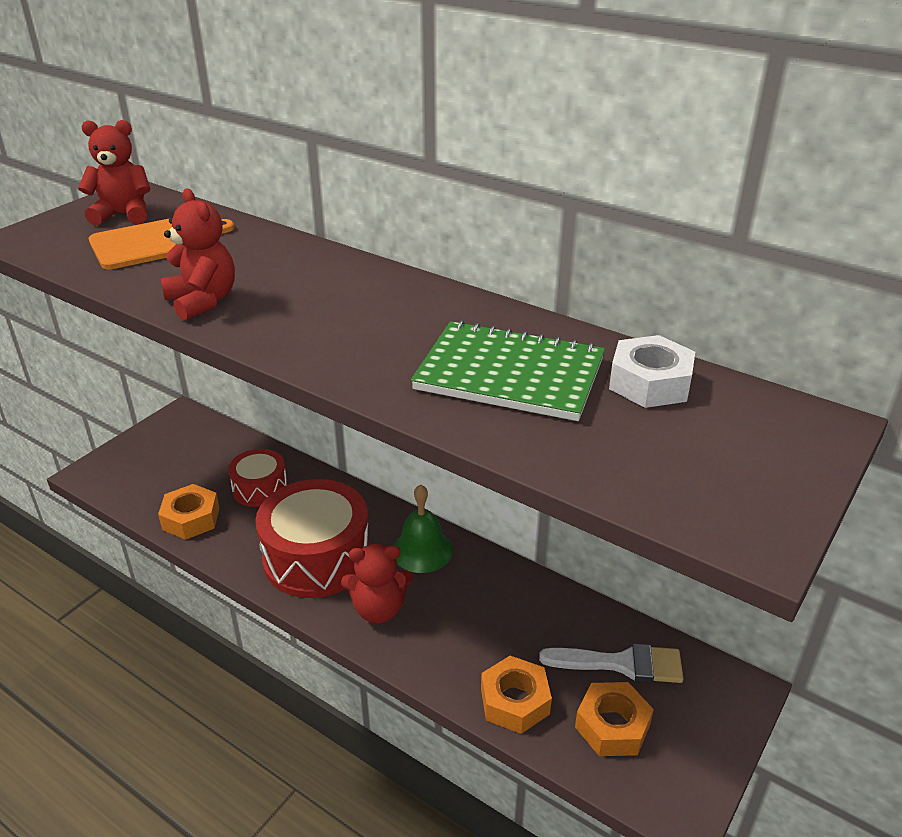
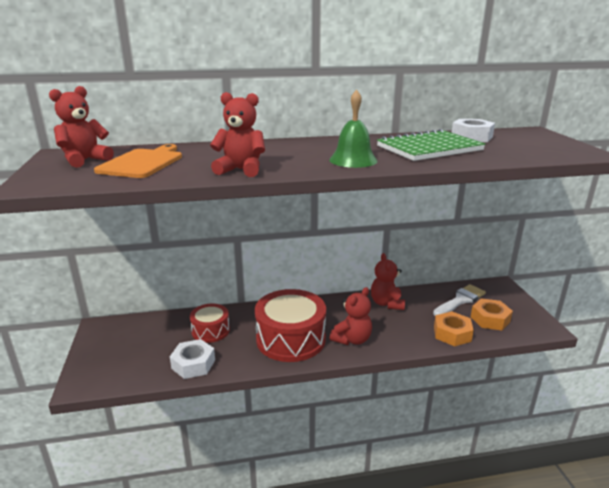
camera: 45 degrees left, 10 degrees down
orange nut [158,484,220,540] -> white nut [170,339,215,379]
green bell [394,484,453,573] -> green bell moved to [329,90,378,168]
none -> red teddy bear [371,253,405,310]

